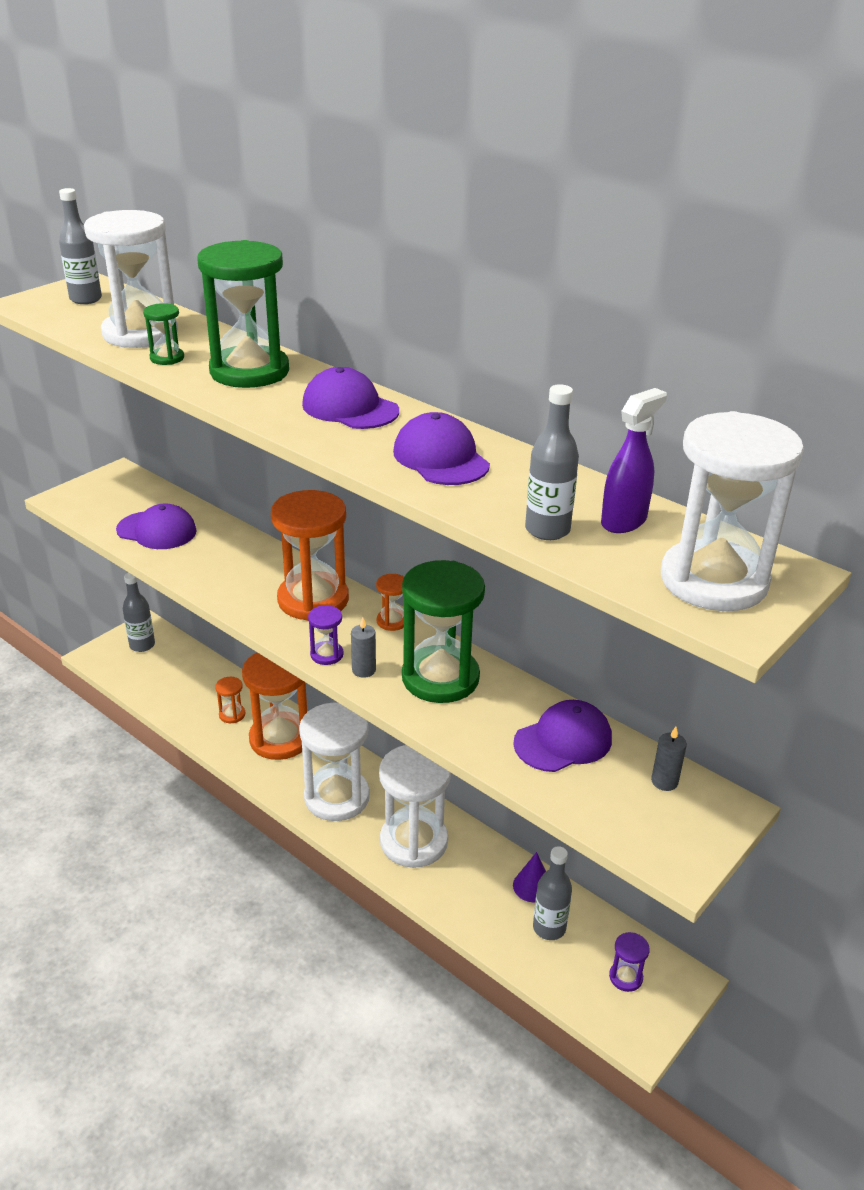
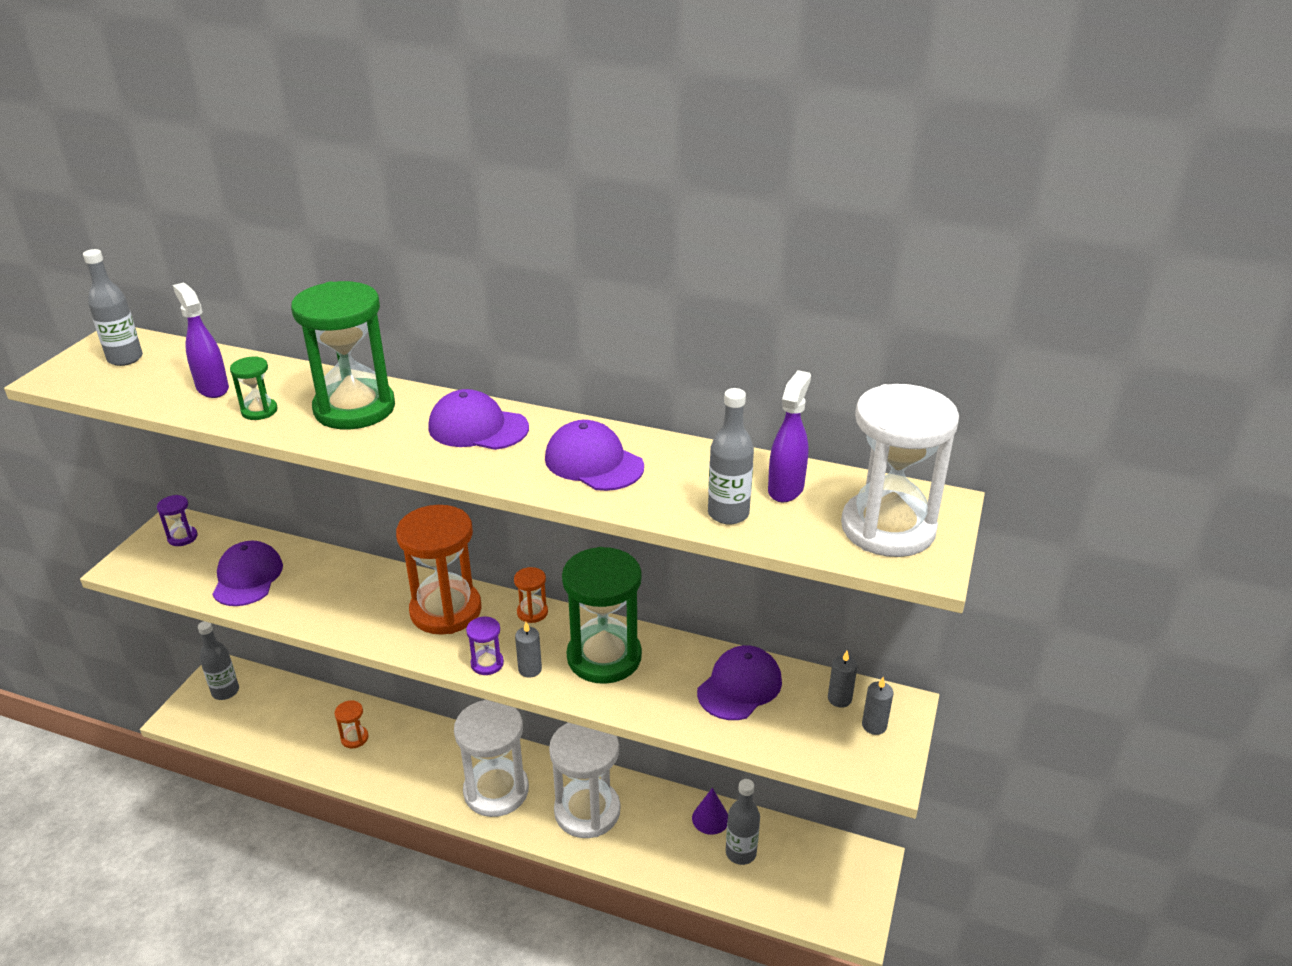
camera: 20 degrees left, 0 degrees up
white hourglass [84,210,178,348] -> purple spray bottle [173,282,229,398]
purple cap [116,503,197,549] -> purple cap turned 90 degrees counterclockwise [212,541,283,606]
orange hourglass [242,653,307,760] -> none
purple hourglass [609,932,650,992] -> purple hourglass moved to [157,495,198,546]
none -> grey candle [862,677,893,735]

